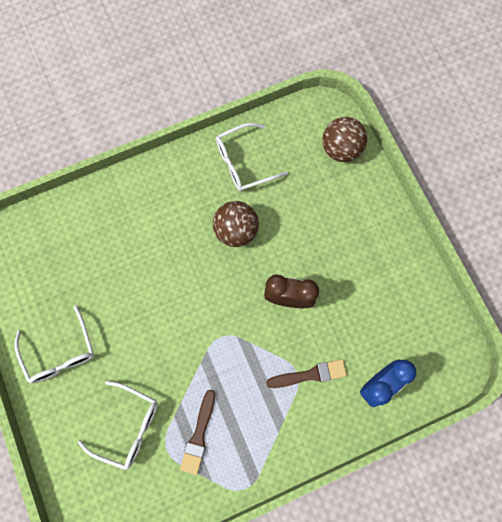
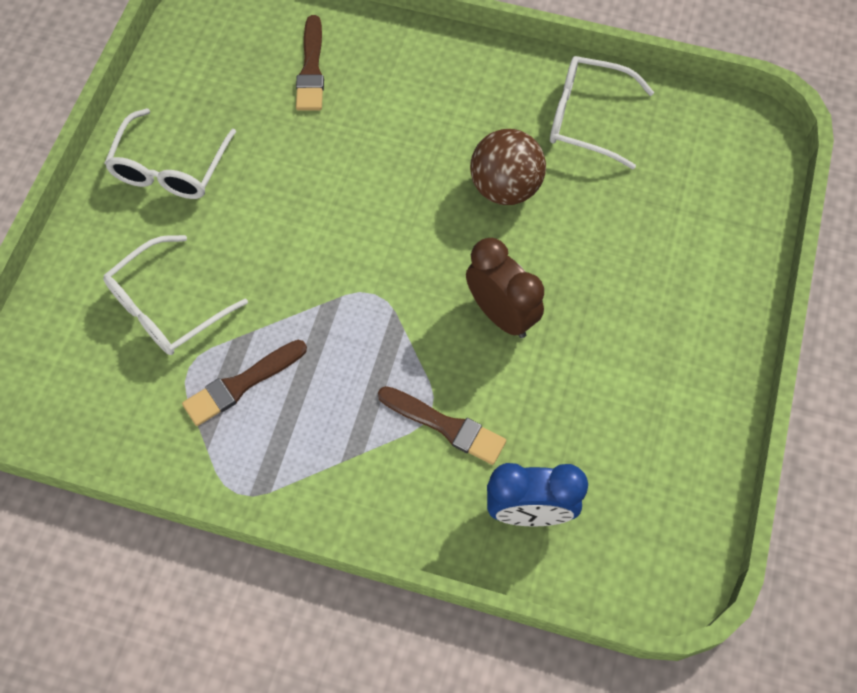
camera: 40 degrees right, 10 degrees down
white glasses [77,381,158,470] -> white glasses turned 75 degrees clockwise [103,235,248,355]
brown ball [322,117,367,162] -> none
none -> brown brush [296,15,324,111]

